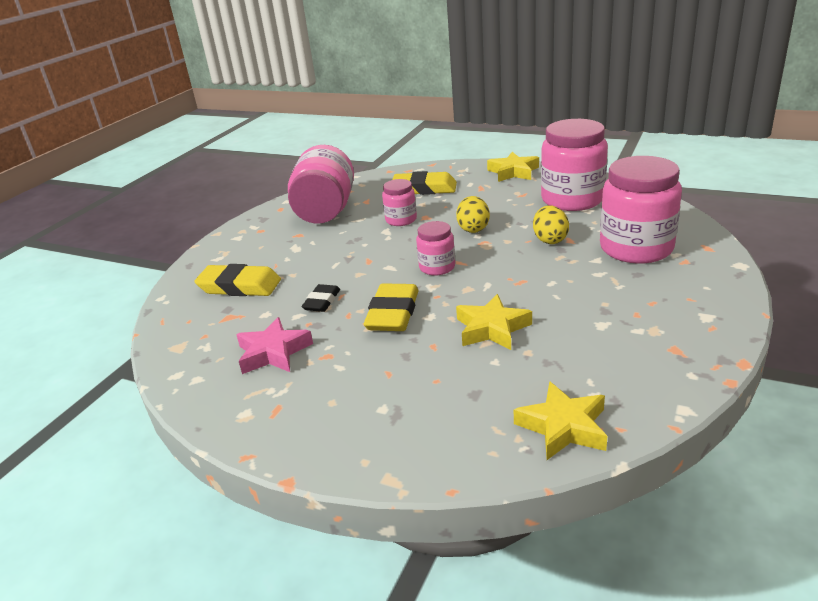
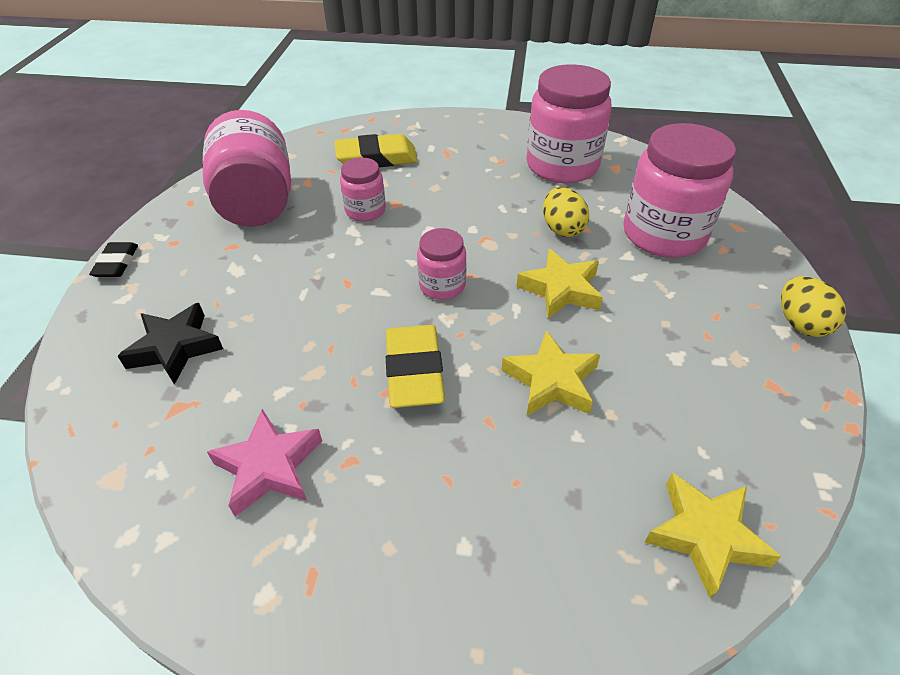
camera: 20 degrees left, 15 degrees up
yellow eraser [194,264,281,296] -> black star [118,303,223,385]
black eraser [301,284,340,312] -> black eraser moved to [89,242,138,277]
yellow egg [456,196,490,233] -> yellow egg moved to [781,276,846,337]
yellow star [487,152,539,182] -> yellow star moved to [517,249,603,319]

